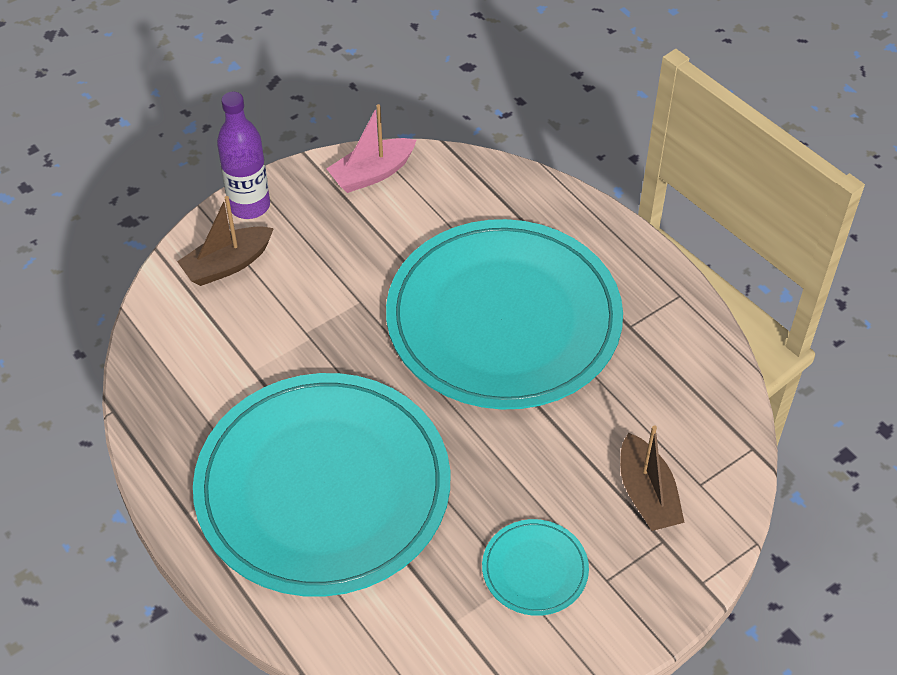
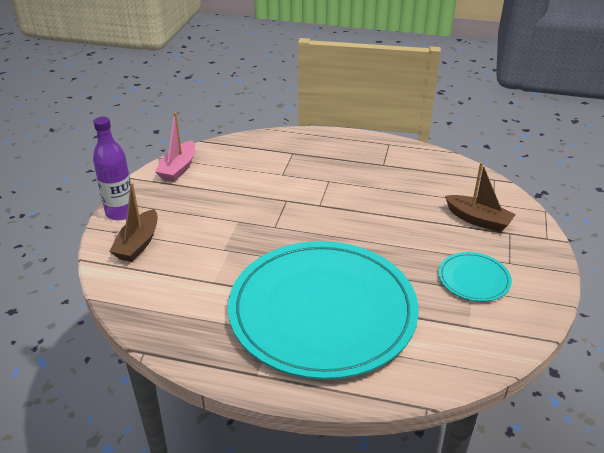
camera: 40 degrees left, 15 degrees down
turquoise plate [386,219,623,409] -> none

